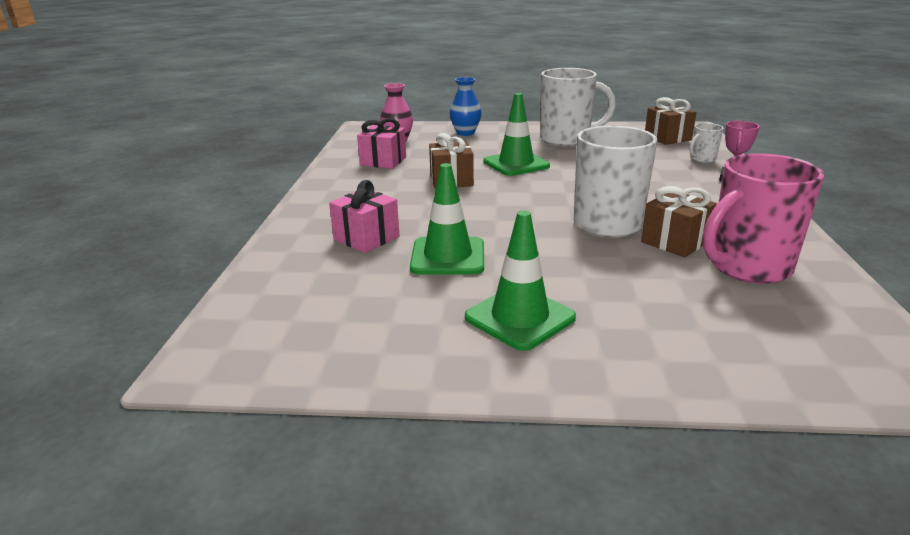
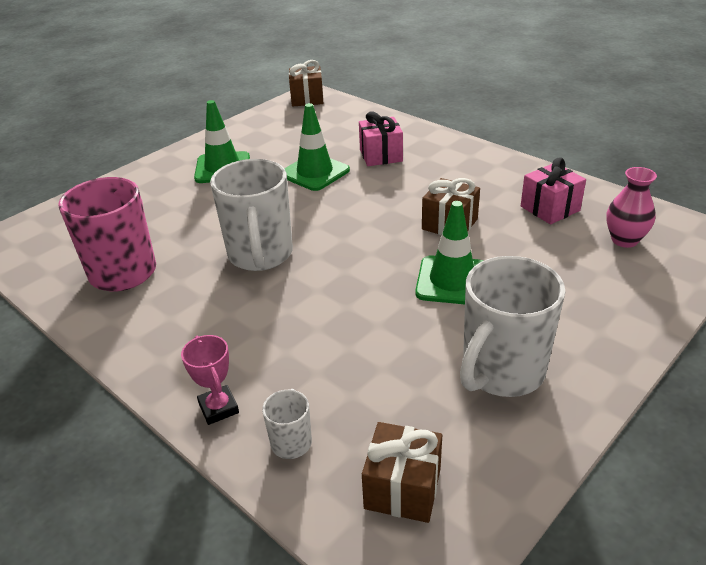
camera: 130 degrees right, 10 degrees up
blue vase [450,77,482,136] -> none
brown gift [641,186,717,257] -> brown gift moved to [289,60,323,106]

